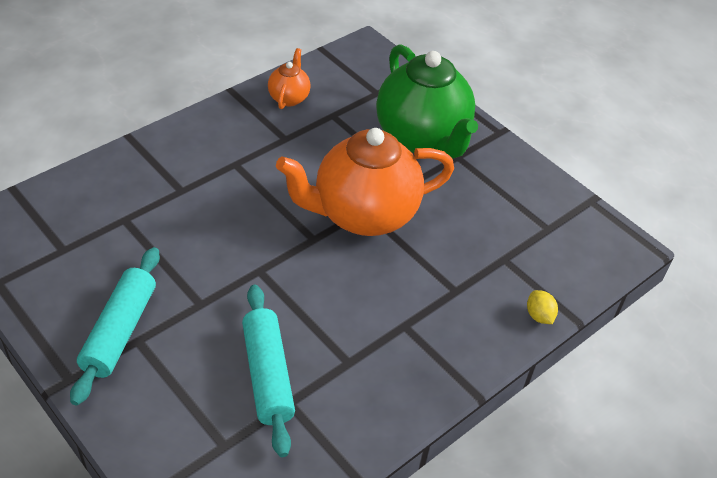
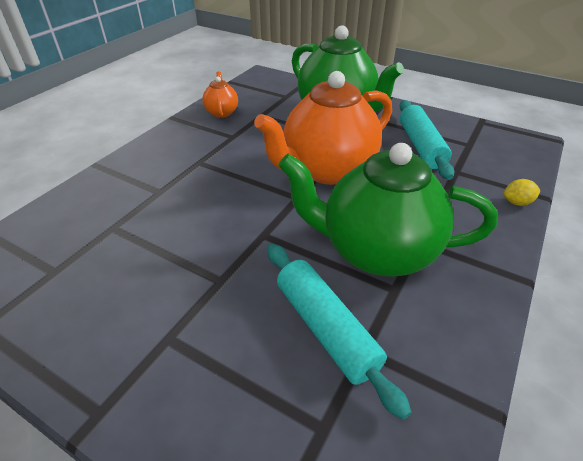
camera: 15 degrees left, 5 degrees down
turquoise rolling pin [70,247,160,406] -> turquoise rolling pin moved to [399,100,454,180]
yellow lemon [527,290,558,324] -> yellow lemon turned 60 degrees counterclockwise [504,179,541,206]
none -> green teapot [278,143,498,277]

